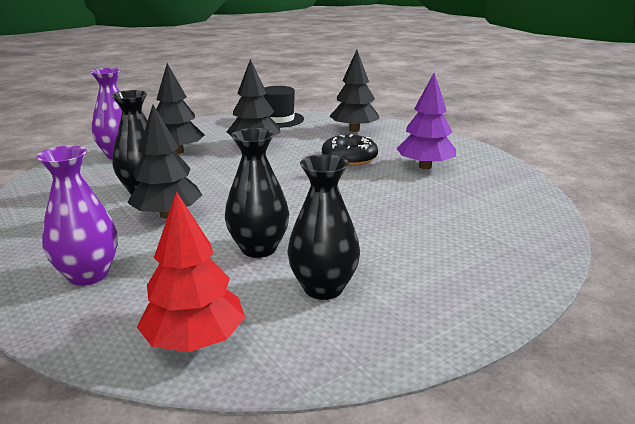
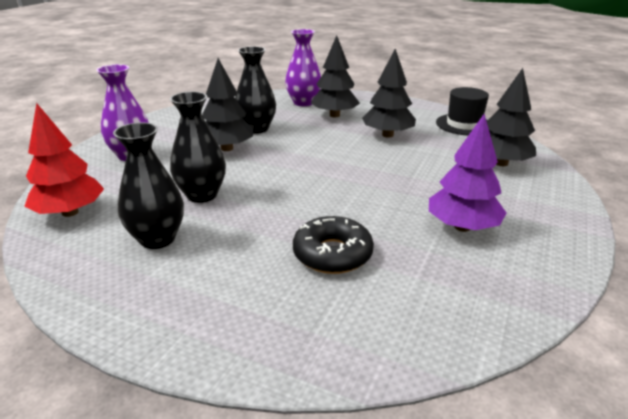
camera: 60 degrees right, 5 degrees up
black donut [322,134,378,166] -> black donut moved to [293,216,374,274]

